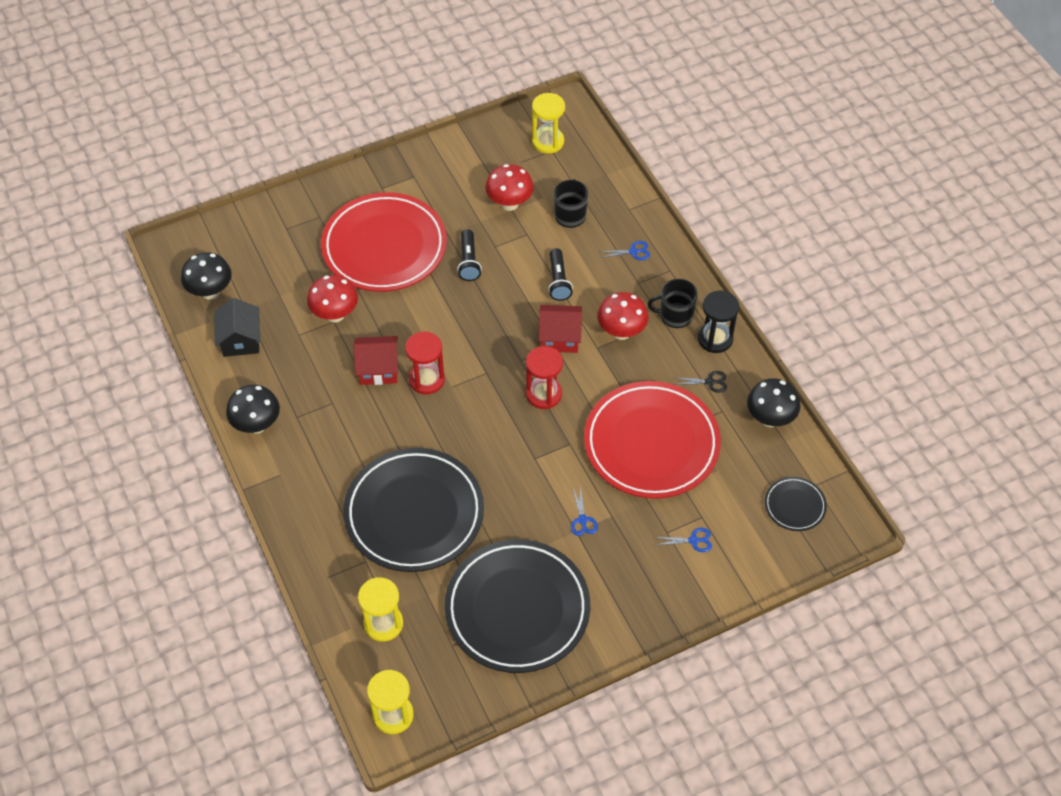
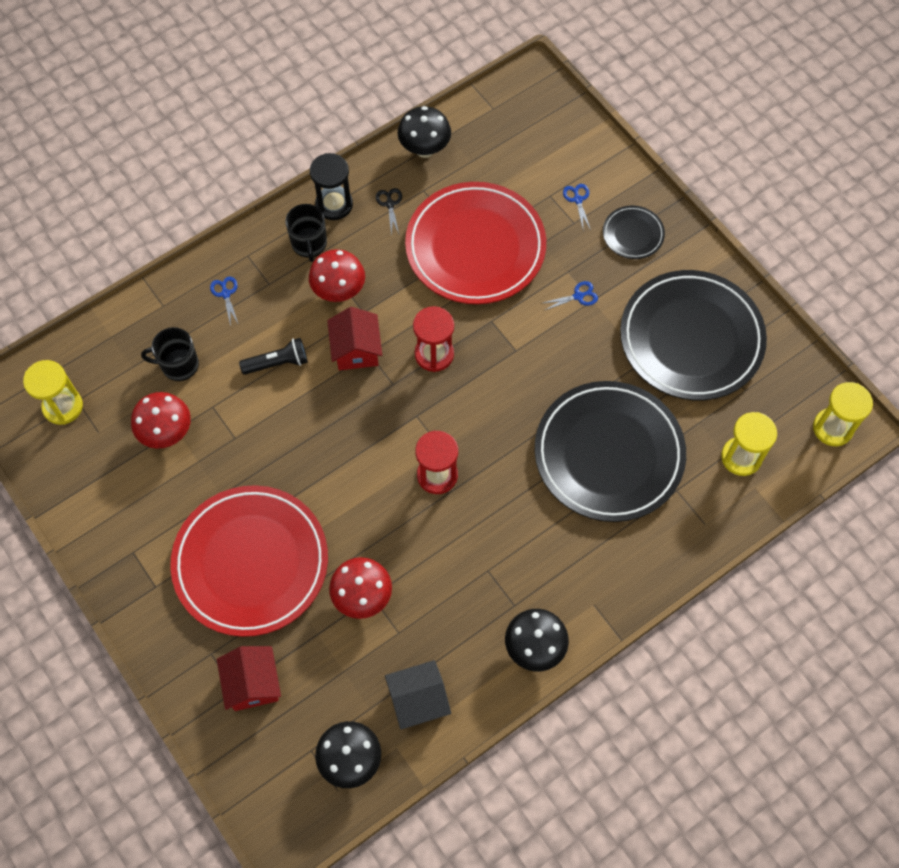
camera: 100 degrees left, 10 degrees up
red house [353,336,398,385] -> red house moved to [217,646,281,711]
black flashlight [457,229,482,281] -> none
black plate [765,477,827,531] -> black plate moved to [603,205,665,259]

